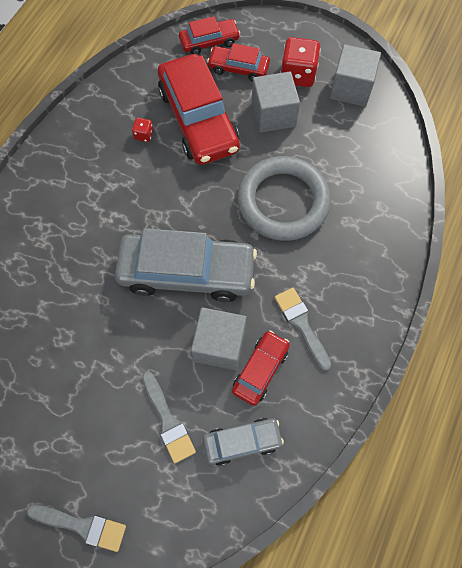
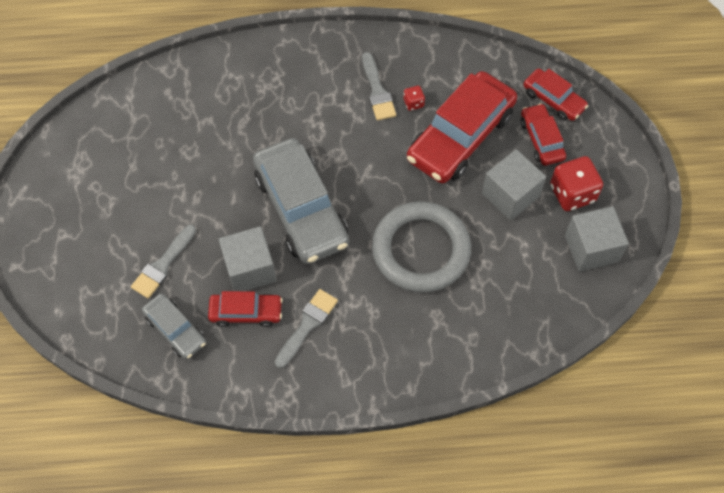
camera: 60 degrees right, 5 degrees down
grey brush [26,505,126,552] -> grey brush moved to [362,52,396,121]

